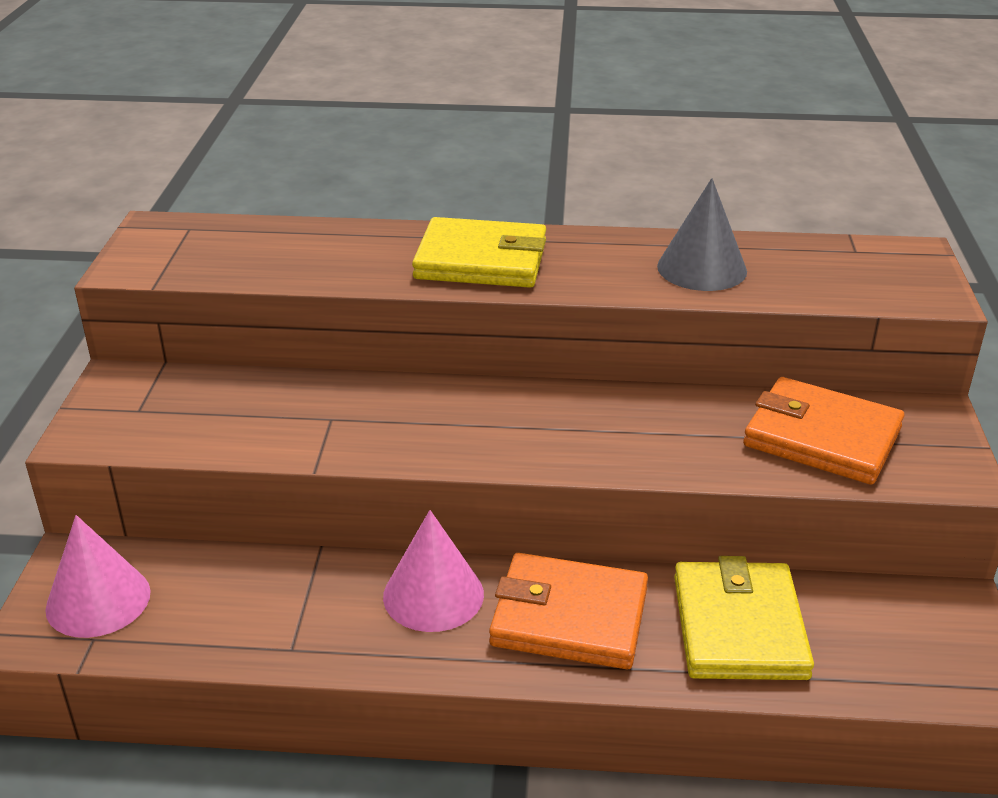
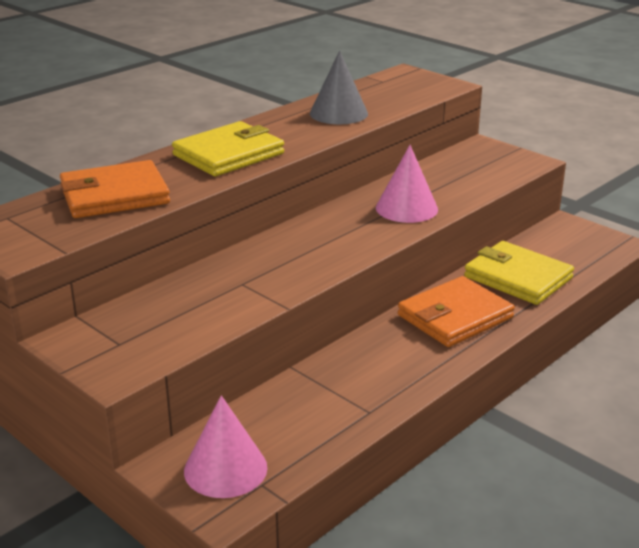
camera: 50 degrees left, 5 degrees down
pink cone [383,510,484,632] -> pink cone moved to [376,145,438,223]
orange wallet [743,377,904,485] -> orange wallet moved to [60,160,170,218]

